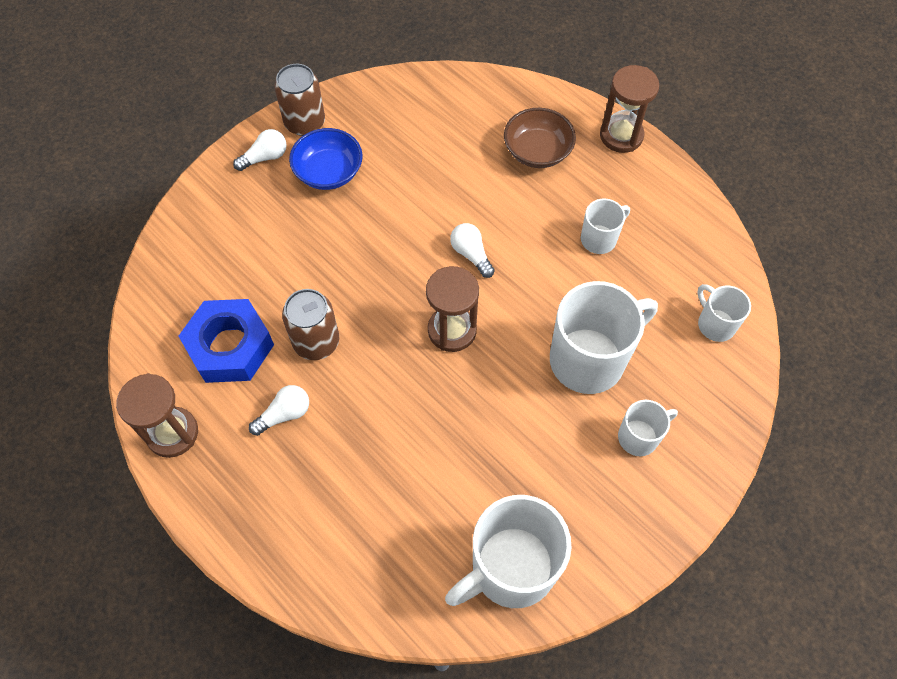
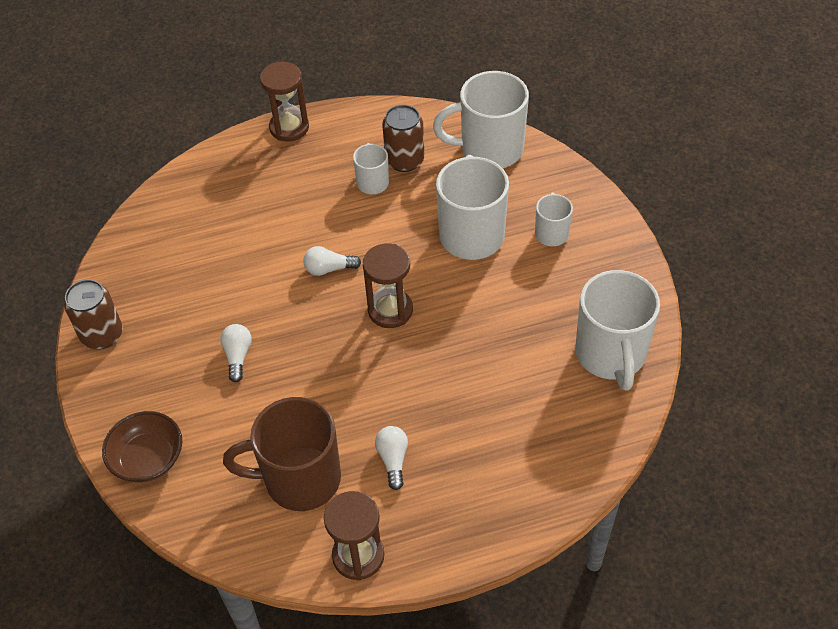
camera: 60 degrees left, 10 degrees down
blue nut [179,299,274,383] -> brown mug [223,397,341,511]
white light bulb [233,129,287,171] -> white light bulb moved to [220,324,252,382]
brown can [282,289,339,360] -> brown can moved to [382,105,424,172]
blue bowl [289,128,363,190] -> none
brown bowl [504,108,576,168] -> brown bowl moved to [102,411,182,482]
white mug [697,284,751,342] -> white mug [433,71,529,168], size x1.94

